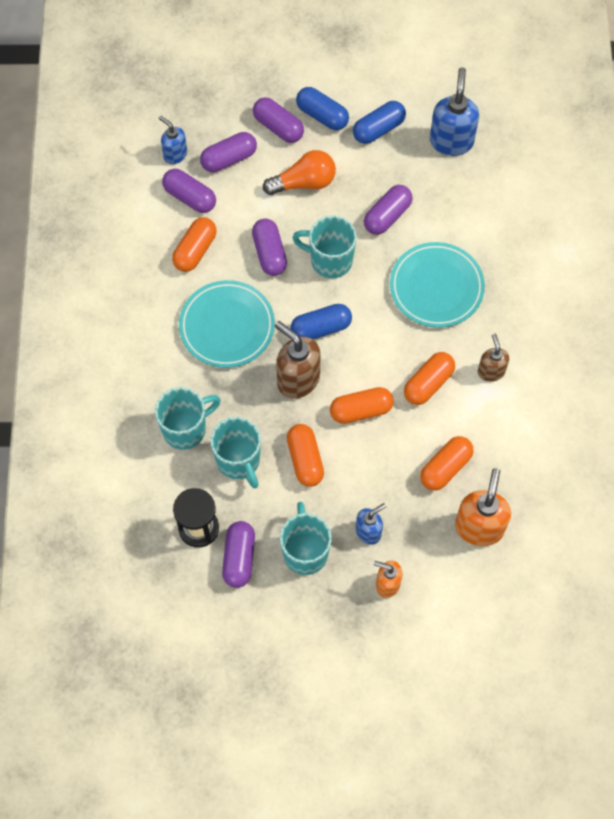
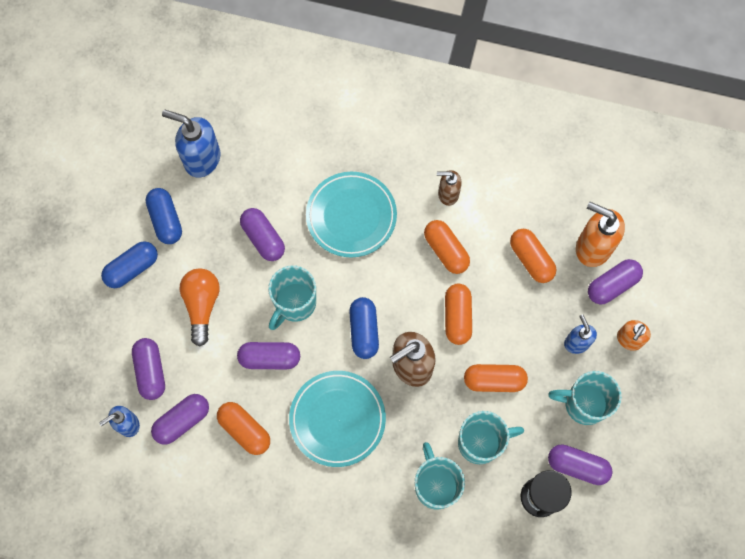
camera: 75 degrees left, 5 degrees up
purple capsule [253,97,304,143] -> purple capsule moved to [588,259,643,305]

